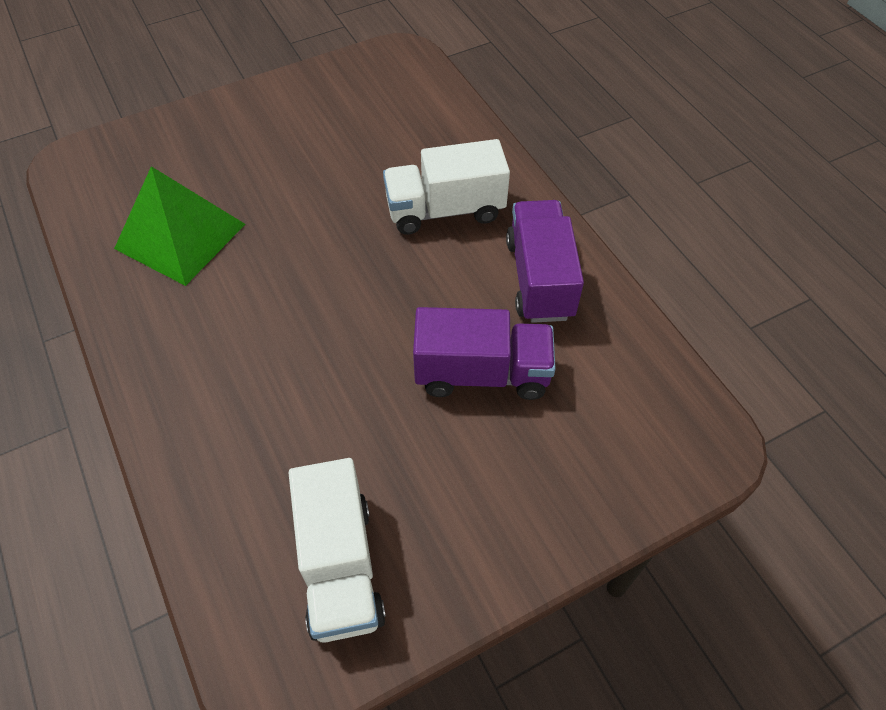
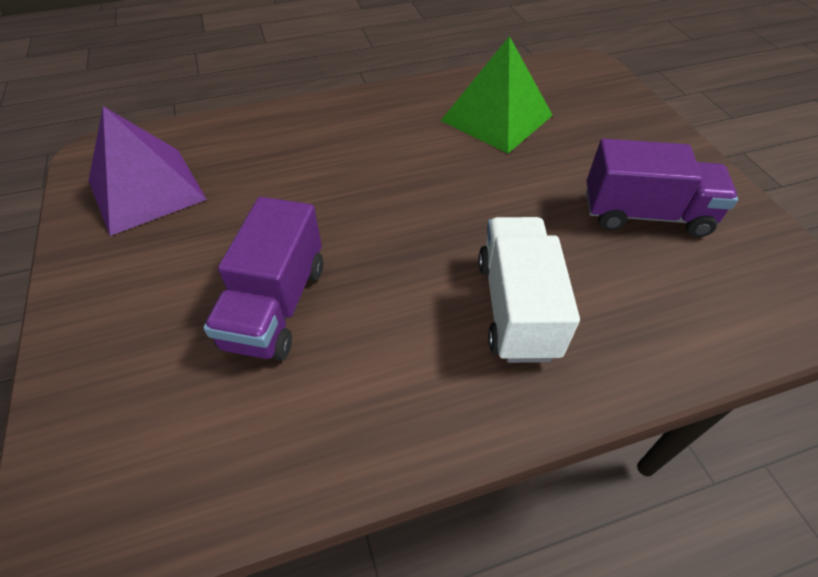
camera: 100 degrees right, 5 degrees down
white truck [289,458,386,643] -> purple pyramid [88,106,207,236]
purple truck [506,200,584,323] -> purple truck moved to [586,139,738,237]

